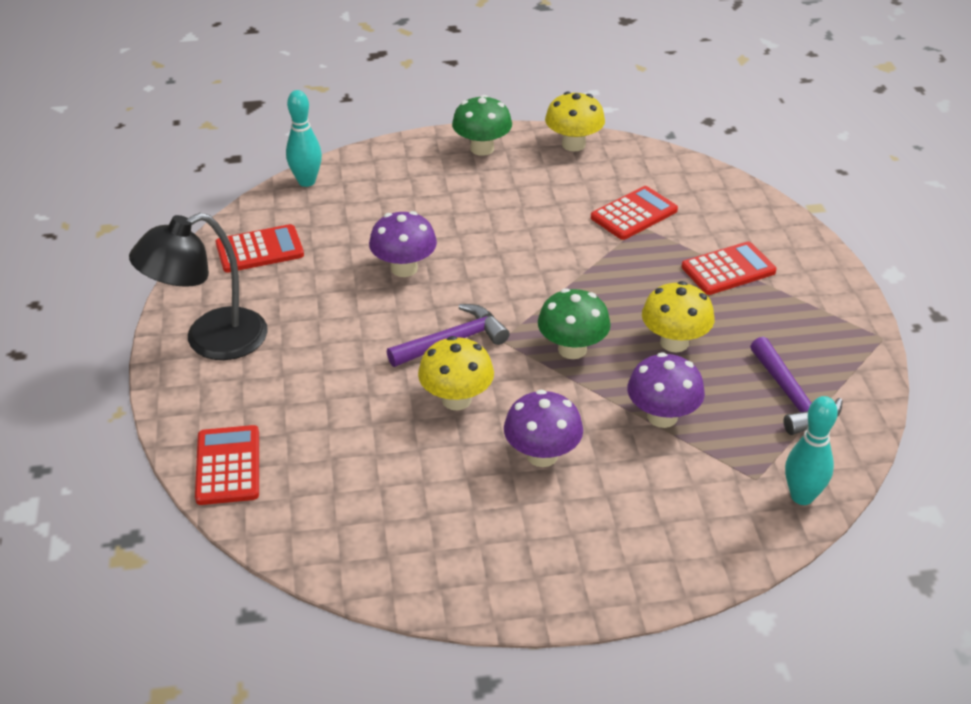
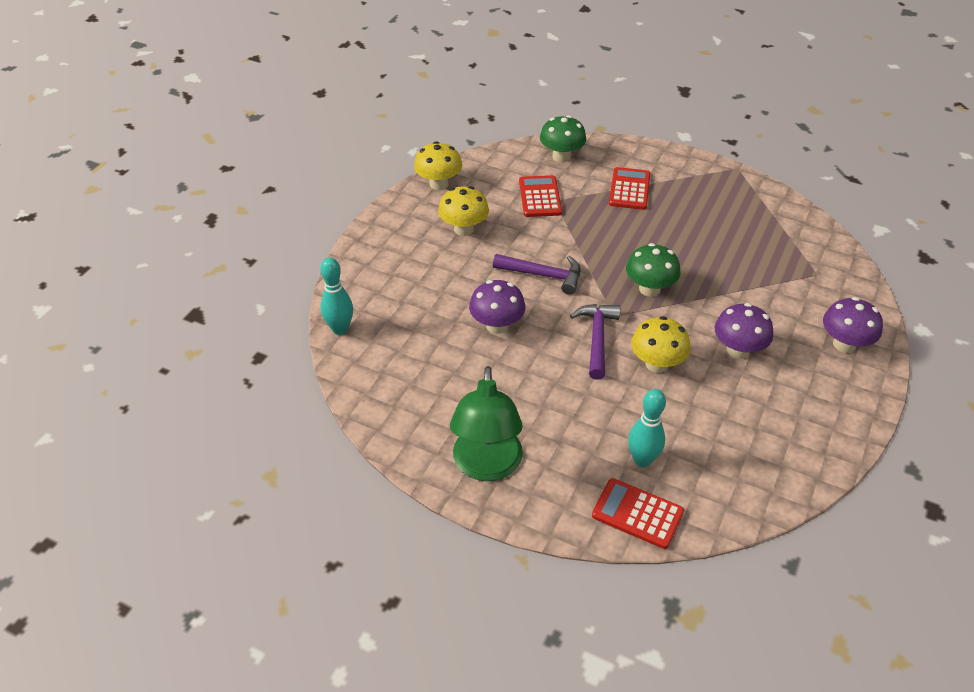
camera: 55 degrees left, 5 degrees up
black lamp [129,213,268,360] -> green lamp [450,366,523,481]
red calculator [216,224,304,273] -> none
green mushroom [452,95,512,156] -> green mushroom moved to [540,115,586,162]
purple mushroom [627,352,705,428] -> purple mushroom moved to [823,297,883,353]
yellow mushroom [642,281,714,352] -> yellow mushroom moved to [438,186,489,236]
purple hammer [750,337,843,435] -> purple hammer moved to [493,254,581,295]
turquoise bowling pin [785,396,838,505] -> turquoise bowling pin moved to [628,389,666,467]

